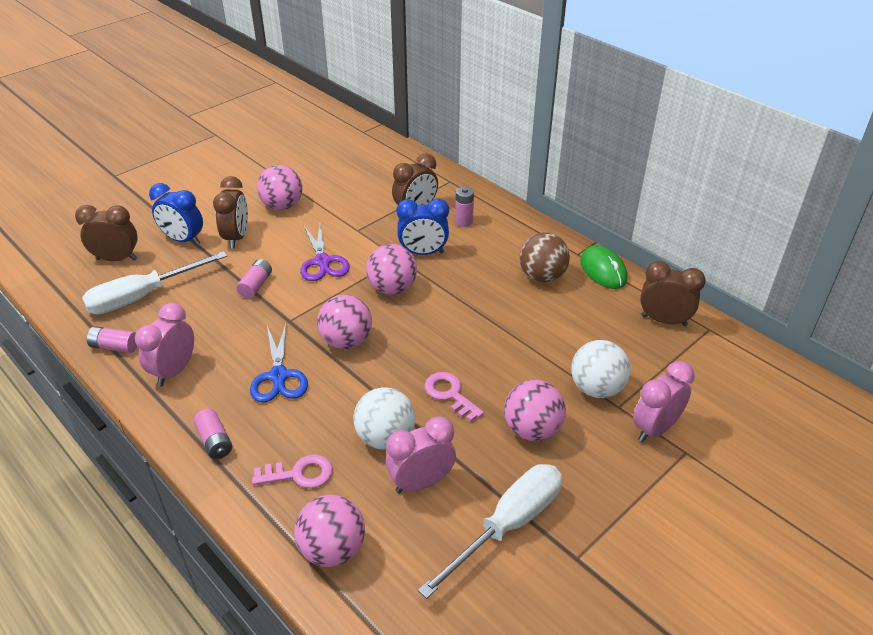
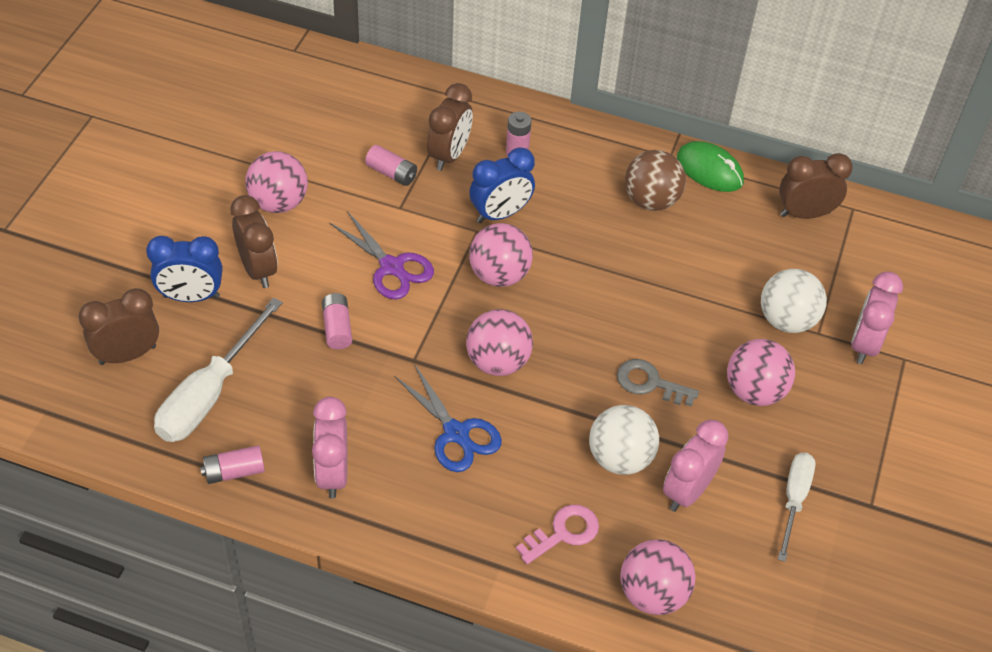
camera: 30 degrees left, 10 degrees up
pink battery [194,409,232,459] -> pink battery moved to [365,145,417,186]
white screwdriver [418,464,562,599] -> white screwdriver [778,453,816,562], size x0.63
pink key [425,372,484,422] -> grey key [617,359,699,407]

